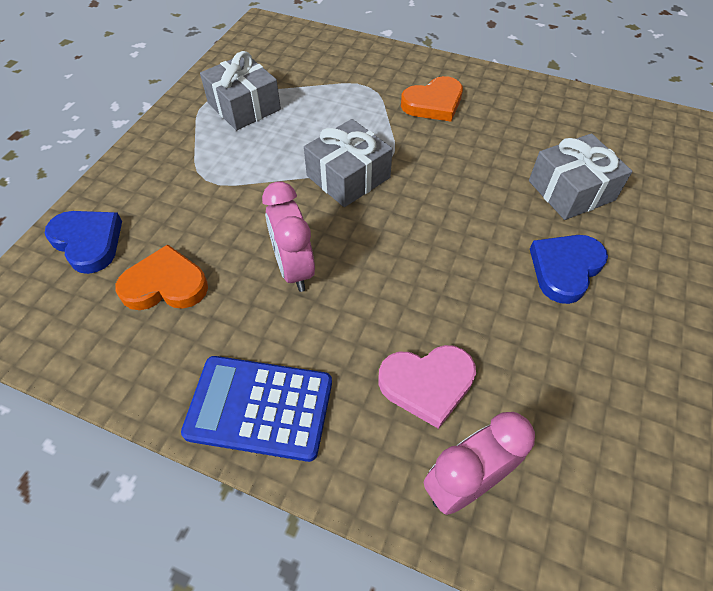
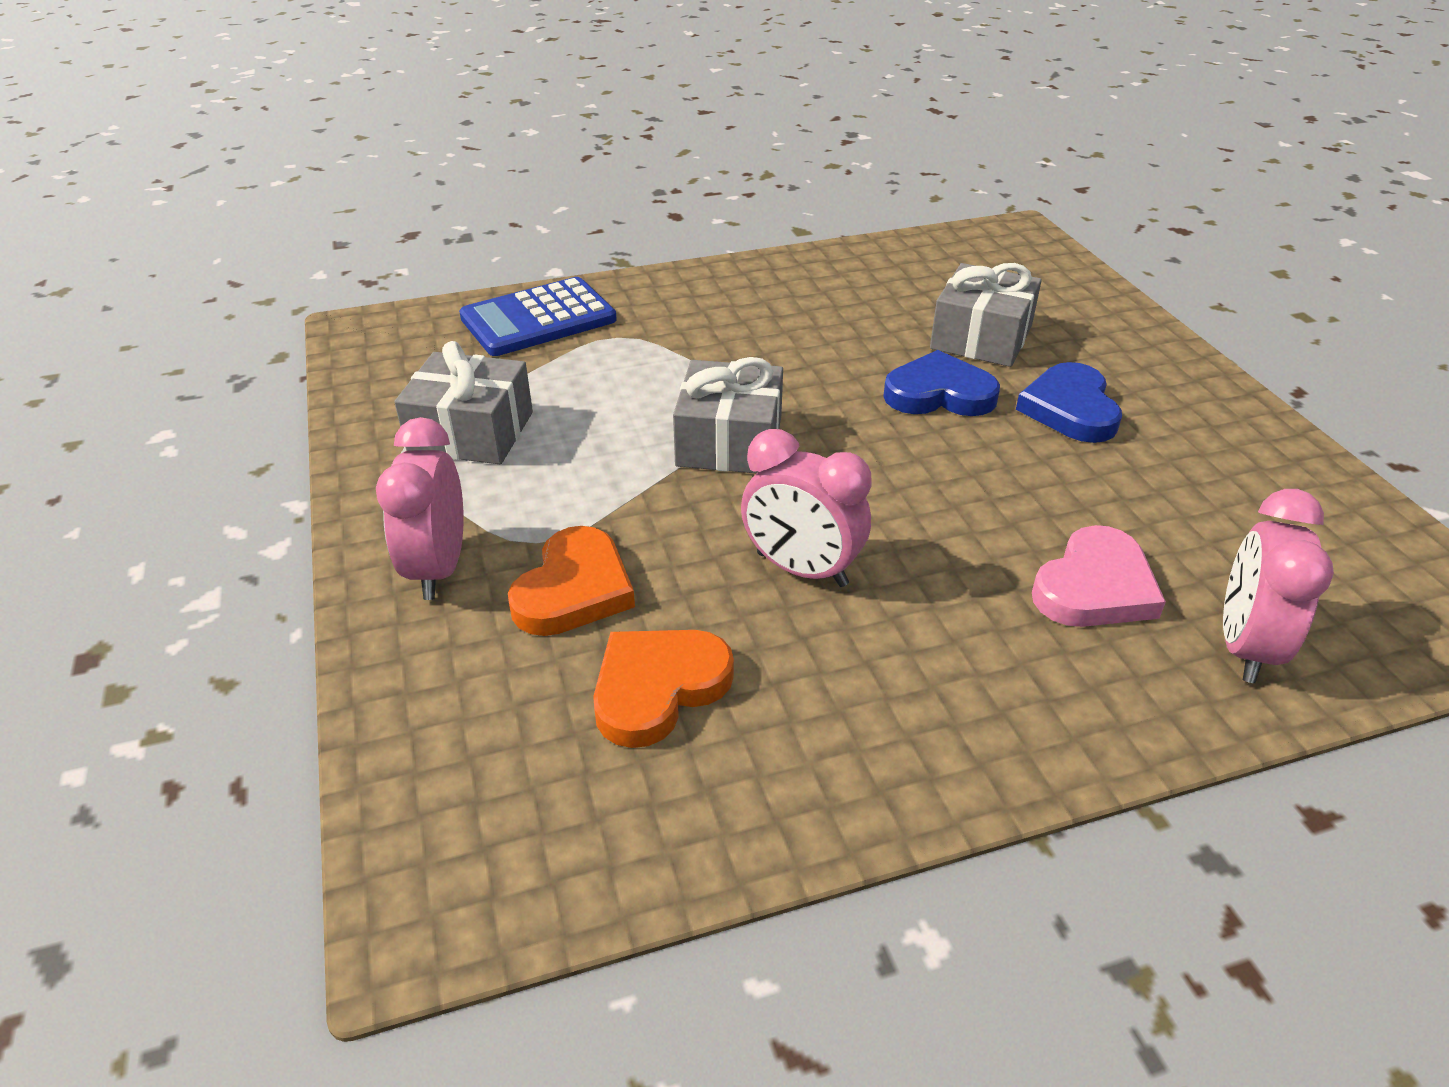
camera: 40 degrees left, 15 degrees down
blue heart [45,211,122,274] -> blue heart moved to [883,350,1000,416]
blue calculator [181,356,332,462] -> blue calculator moved to [459,277,617,356]
orange heart [401,76,463,121] -> orange heart moved to [508,526,635,636]
none -> pink clock [376,417,464,600]

